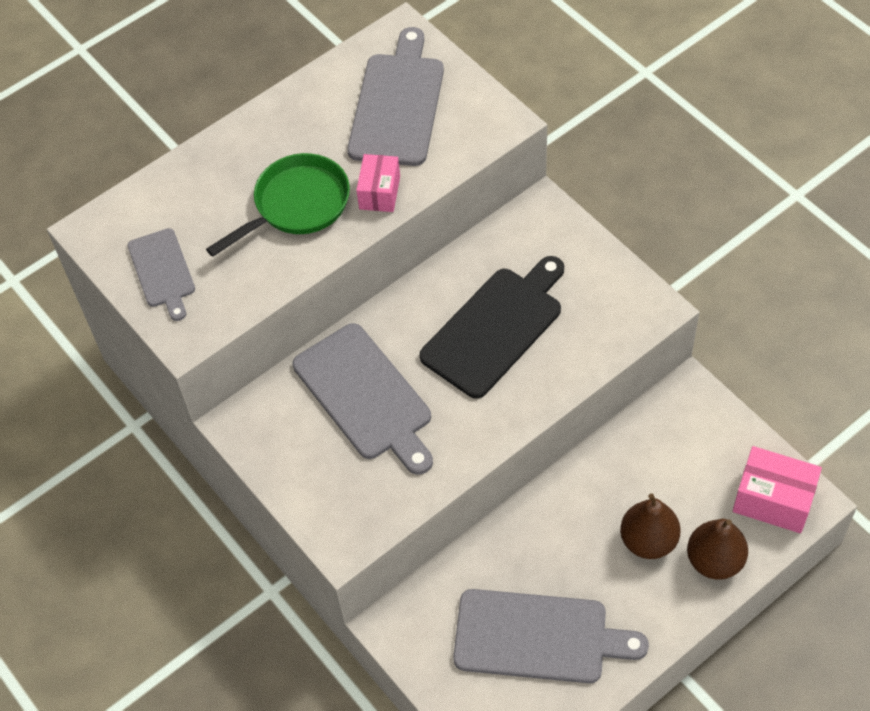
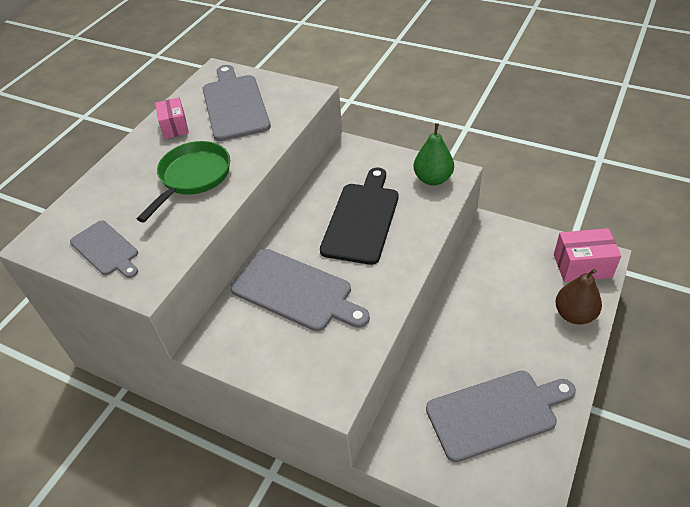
camera: 25 degrees left, 10 degrees down
pink box [356,154,400,212] -> pink box moved to [155,97,189,139]
brown pear [620,493,681,559] -> none
none -> green pear [413,123,454,185]

